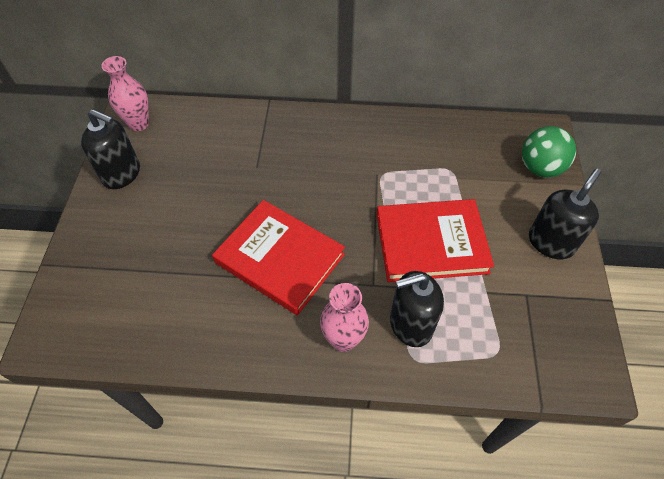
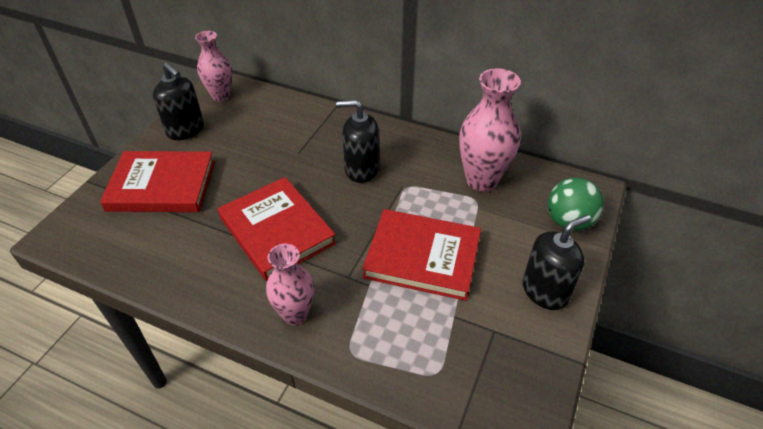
camera: 20 degrees right, 10 degrees down
black soap dispenser [390,271,444,347] -> black soap dispenser moved to [336,100,379,183]
none -> red book [100,151,215,212]
none -> pink vase [459,68,521,192]

